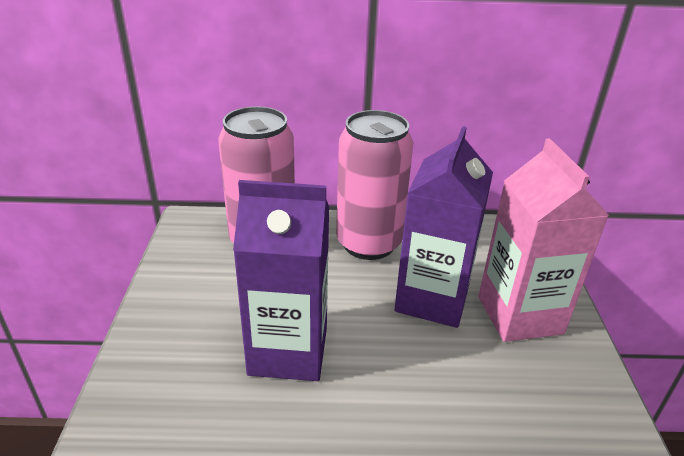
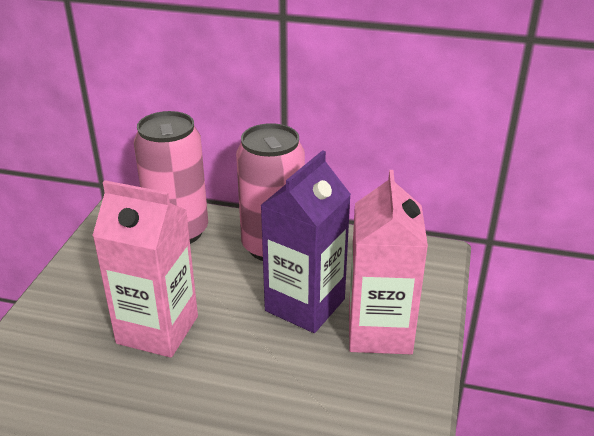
camera: 15 degrees right, 0 degrees up
purple carton [233,180,329,381] -> pink carton [92,180,198,358]

